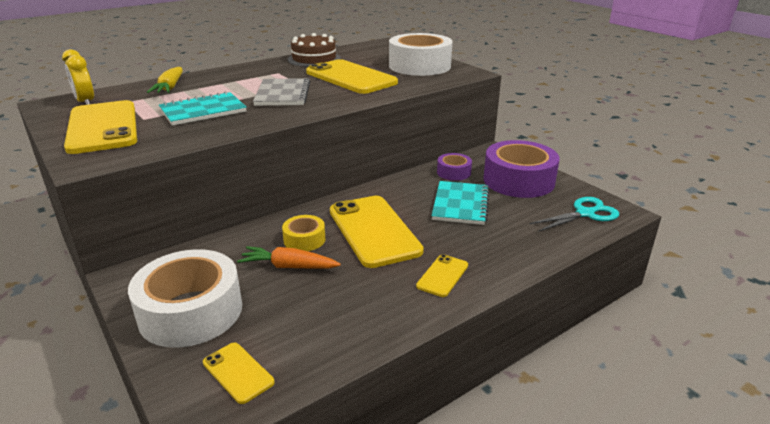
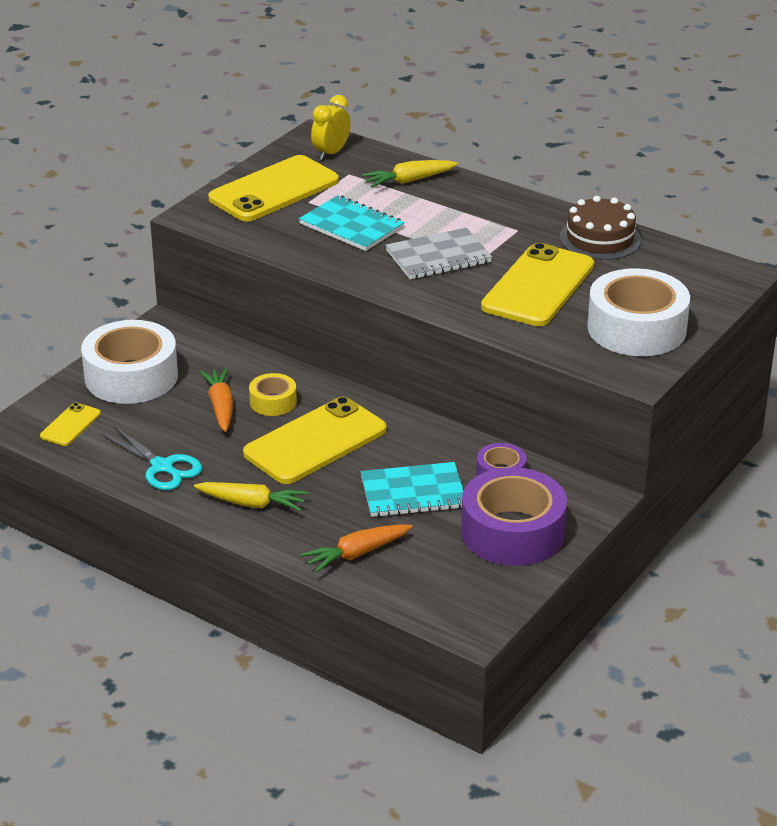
camera: 70 degrees right, 5 degrees up
yellow phone [416,254,468,297] -> yellow carrot [194,482,308,511]
turquoise scissors [530,197,619,232] -> turquoise scissors moved to [103,427,202,490]
none -> orange carrot [301,524,412,573]

